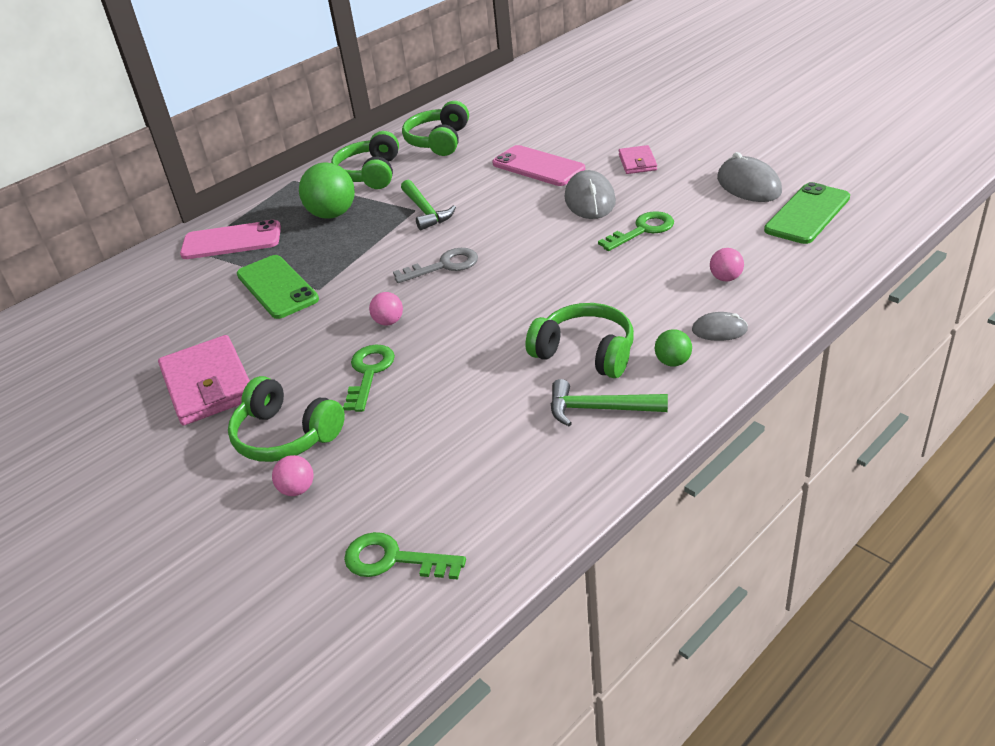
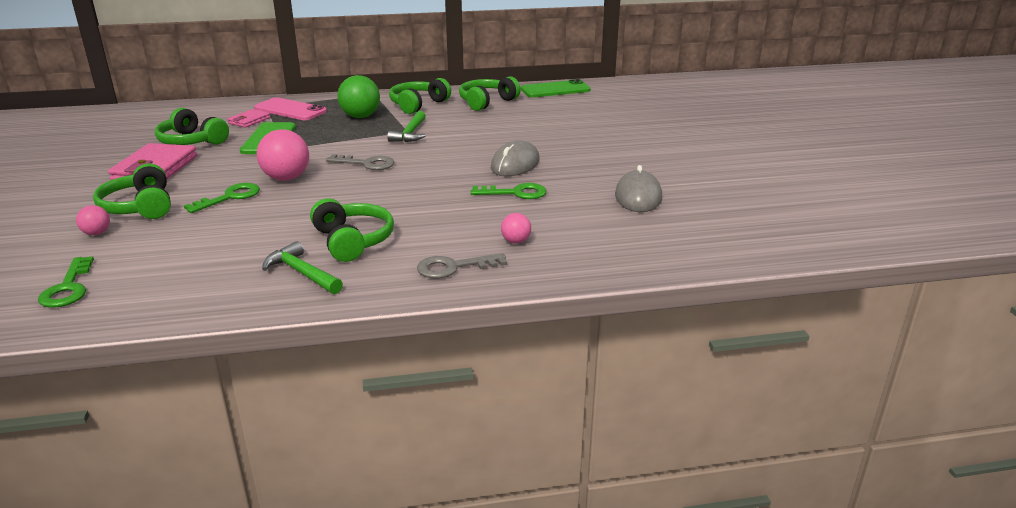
camera: 30 degrees right, 10 degrees down
green key [344,532,466,579] -> green key turned 150 degrees counterclockwise [38,256,94,308]
pink ball [369,292,403,325] -> pink ball [257,129,309,181], size x1.94
pink phone [492,145,585,186] -> none
pink wallet [619,145,657,174] -> pink wallet moved to [227,109,270,128]
green ball [655,329,692,367] -> none
grey mouse [692,312,748,341] -> grey key [417,253,507,279]
green phone [764,182,850,244] -> green phone moved to [521,79,591,97]
none -> green headphones [155,108,229,145]

